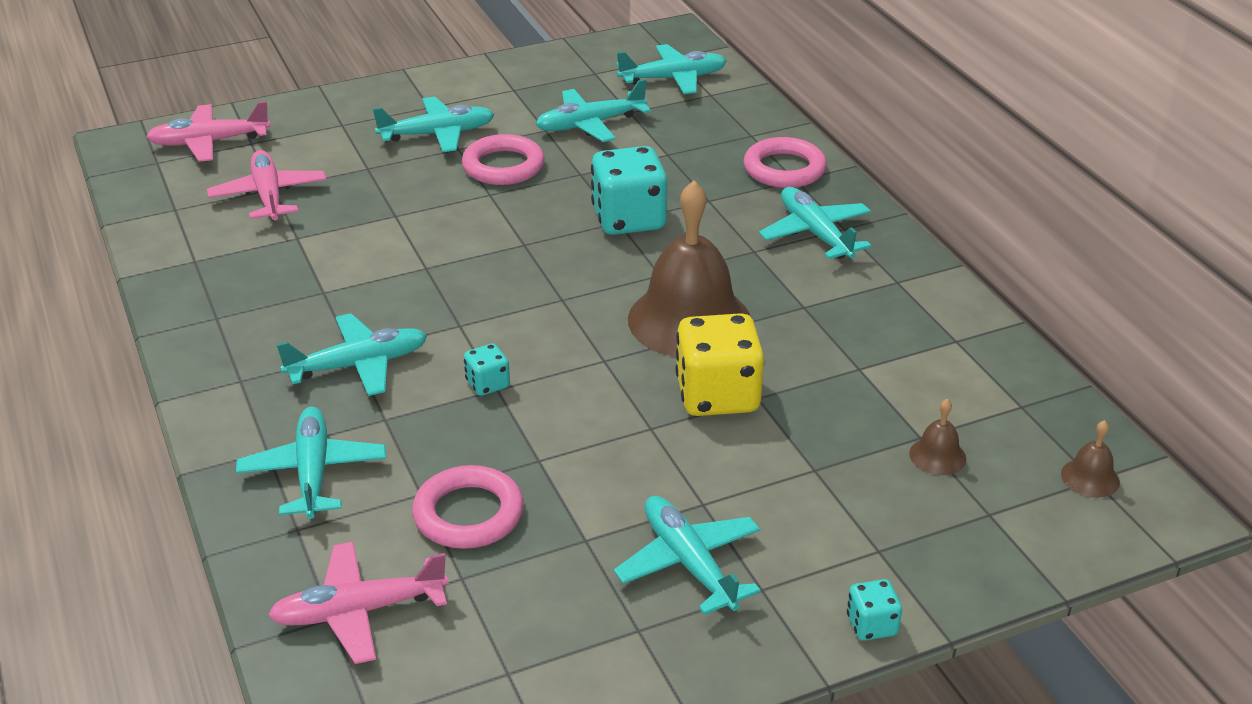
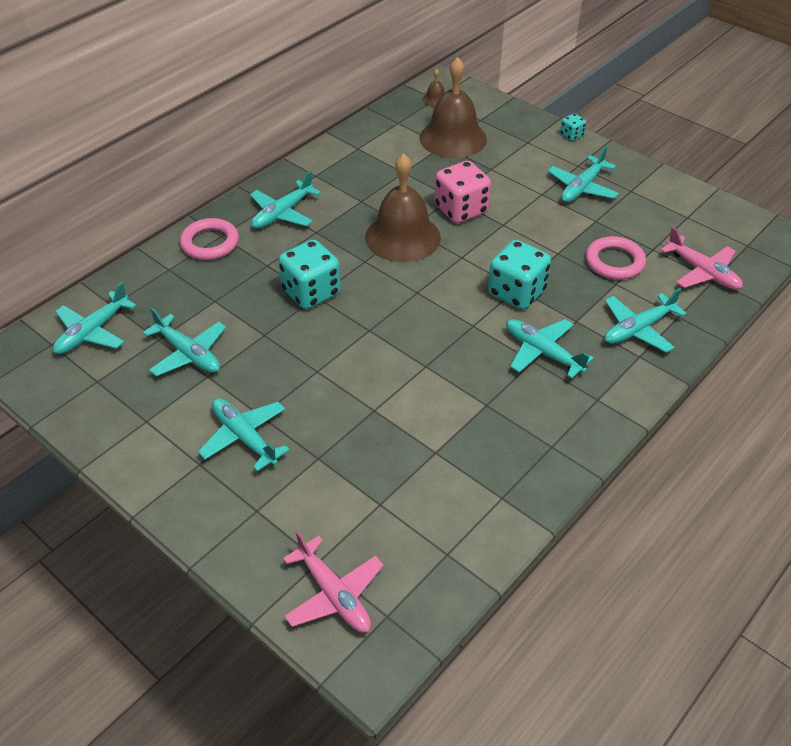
camera: 115 degrees left, 10 degrees up
pink plane [207,150,326,221] -> none
pink ring [462,134,545,185] -> none
turquoise dice [464,343,510,396] -> turquoise dice [488,240,551,309], size x2.07
turquoise plane [616,44,727,94] -> turquoise plane turned 105 degrees counterclockwise [53,282,137,354]
yellow dice [675,313,764,416] -> pink dice [435,161,491,223]
brown bell [909,399,967,475] -> brown bell [420,57,487,158], size x2.44

